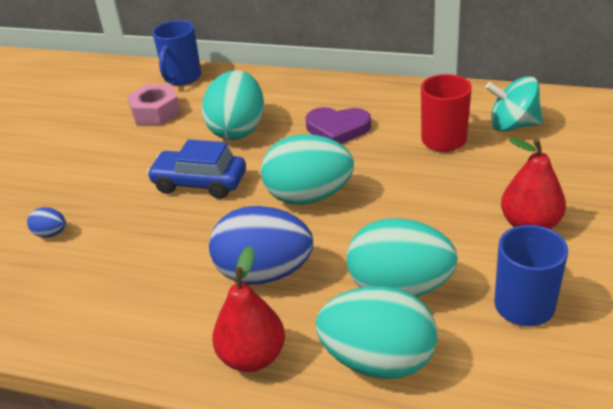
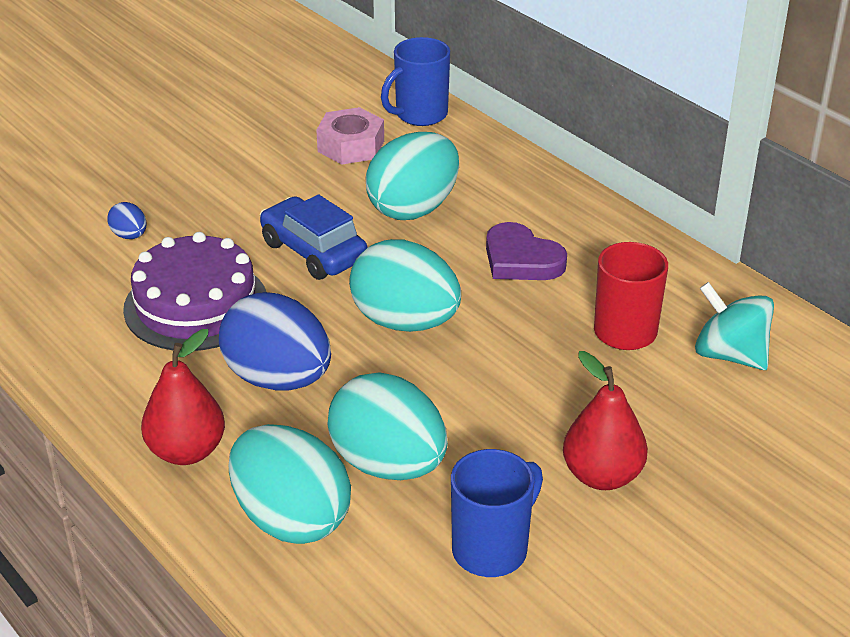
camera: 30 degrees right, 0 degrees up
none -> purple cake [123,232,266,351]

